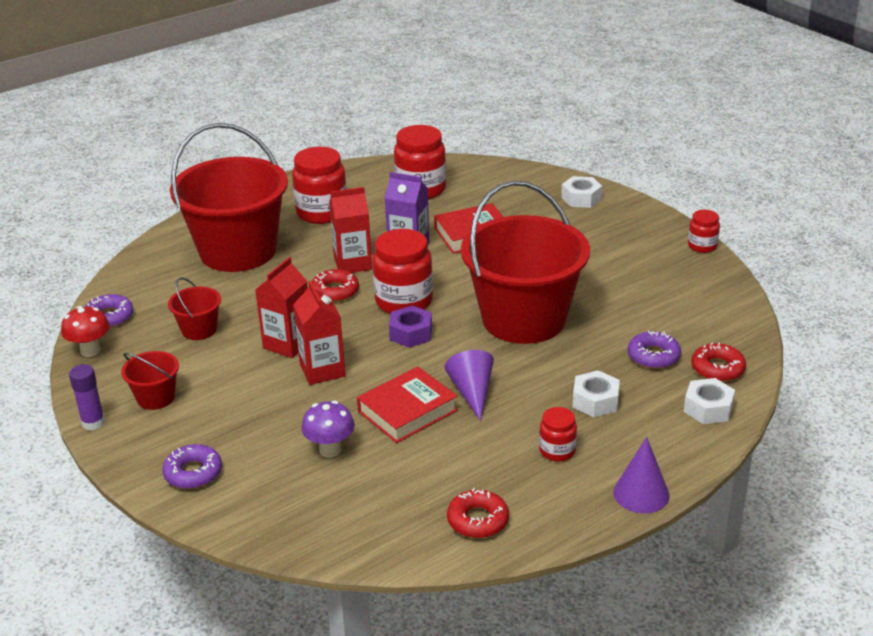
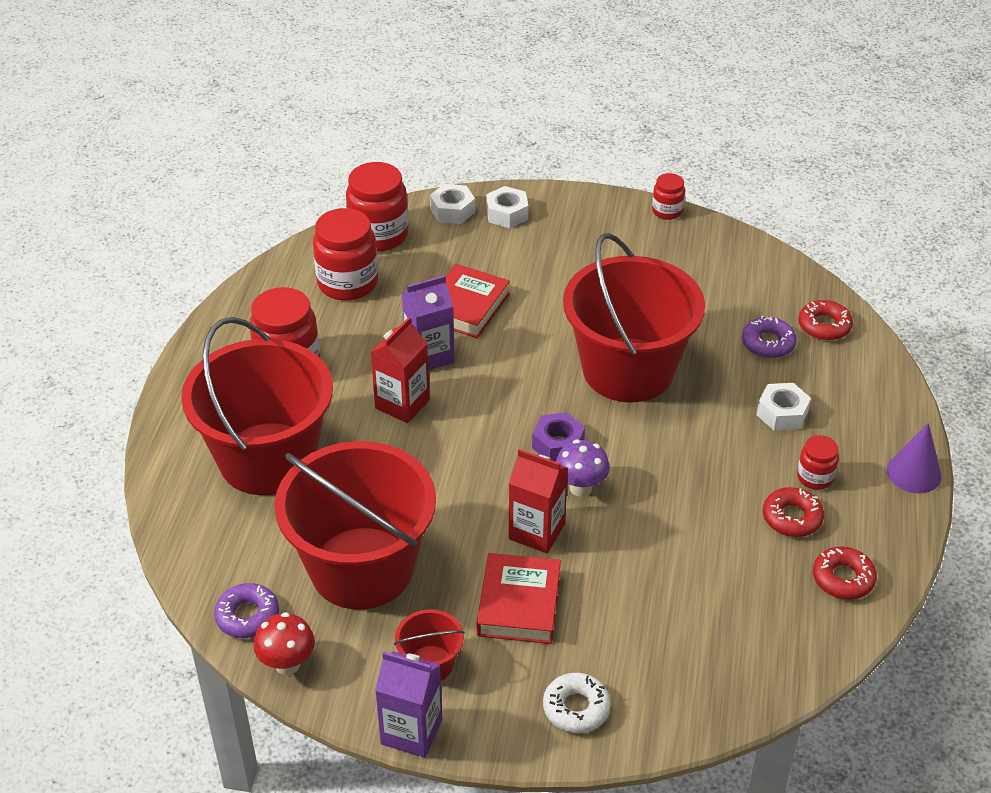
camera: 45 degrees left, 10 degrees up
purple glue stick [69,364,105,430] -> purple carton [375,651,442,758]
purple donut [162,444,222,489] -> white donut [543,673,611,733]
red bucket [168,277,221,340] -> red bucket [274,441,436,610], size x2.39
red carton [255,257,308,358] -> none
purple mushroom [302,401,355,458] -> purple mushroom moved to [556,440,610,497]
red donut [311,269,359,302] -> red donut moved to [763,487,824,537]
red book [357,366,458,443] -> red book moved to [477,553,561,644]
red jar [372,229,433,314] -> red jar moved to [346,162,408,252]
purple cone [445,350,494,421] -> none
white nut [684,378,735,424] -> white nut moved to [430,184,475,224]

